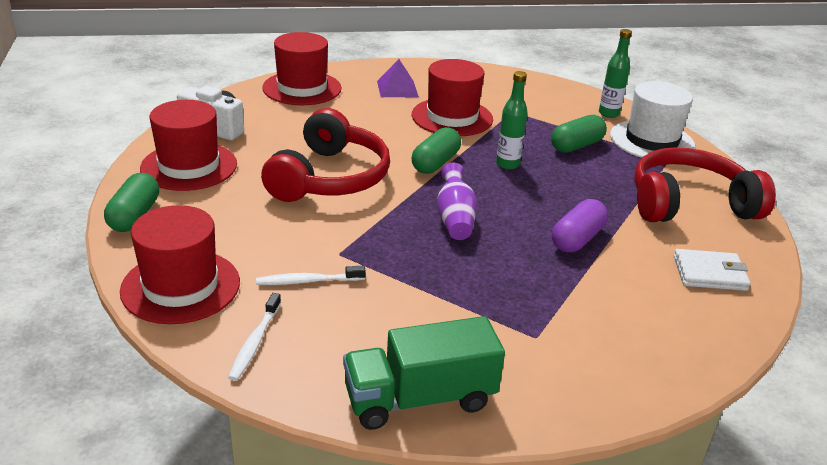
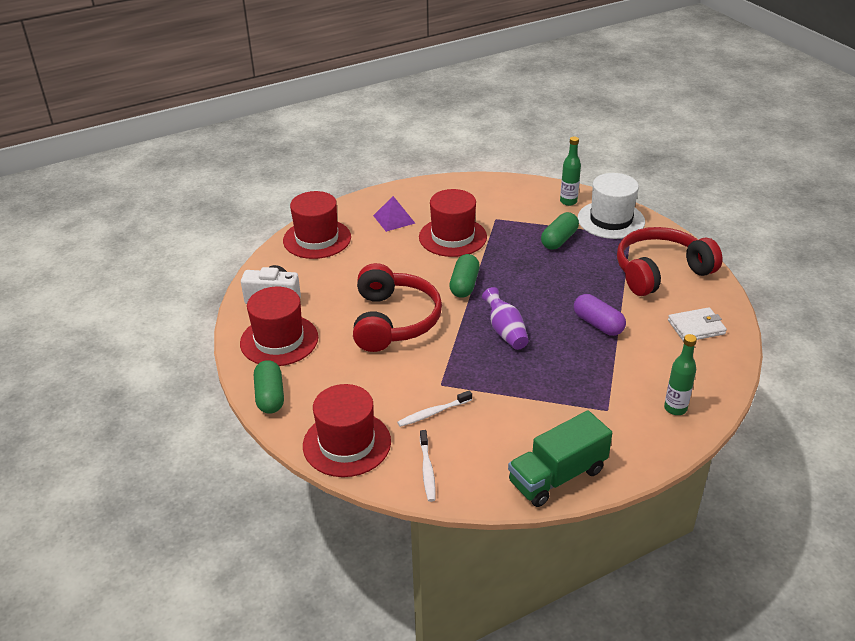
camera: 15 degrees left, 5 degrees up
green bottle [496,71,528,170] -> green bottle moved to [664,334,697,415]
purple capsule [552,199,608,252] -> purple capsule turned 60 degrees counterclockwise [574,294,626,336]

